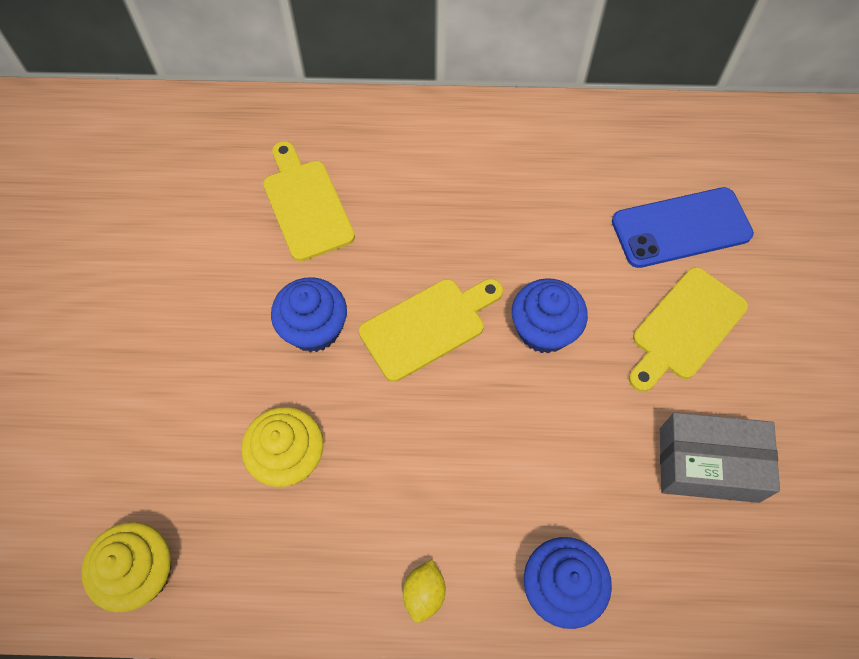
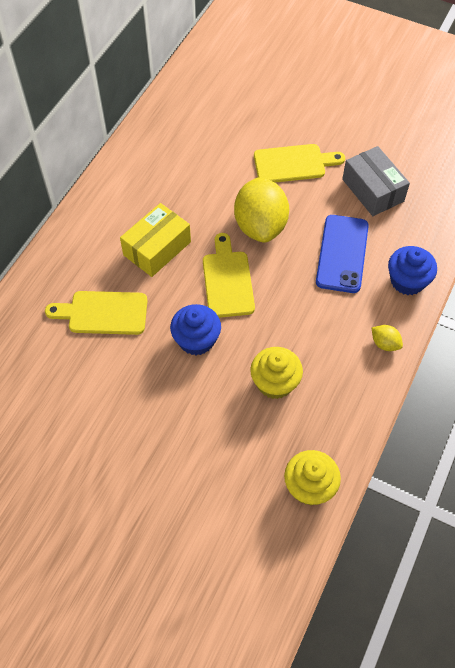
camera: 65 degrees left, 5 degrees down
blue cupcake [512,278,588,353] -> yellow lemon [234,177,289,243]
blue phone [612,187,754,268] -> blue phone moved to [316,215,369,293]
yellow cutting board [629,267,748,392] -> yellow cutting board turned 75 degrees counterclockwise [254,144,345,183]
grey box [660,412,780,503] -> grey box turned 60 degrees counterclockwise [342,146,410,216]
none -> yellow box [120,203,191,277]

